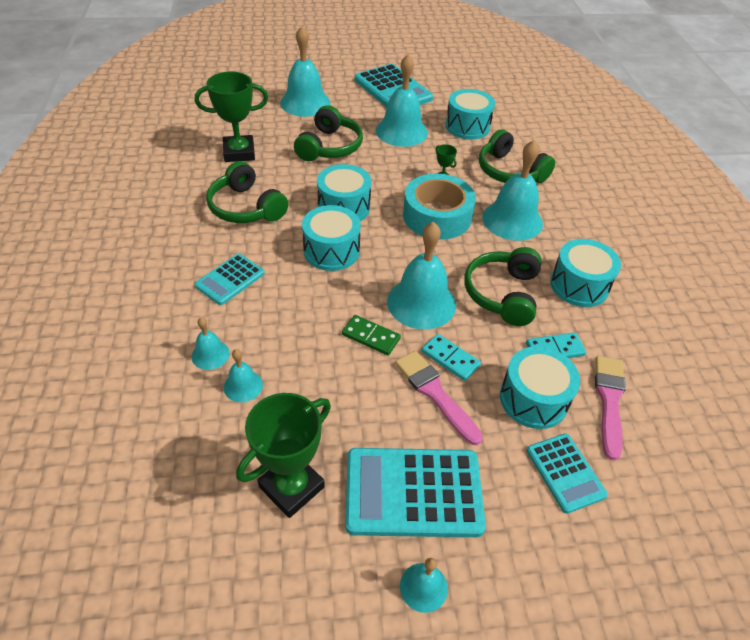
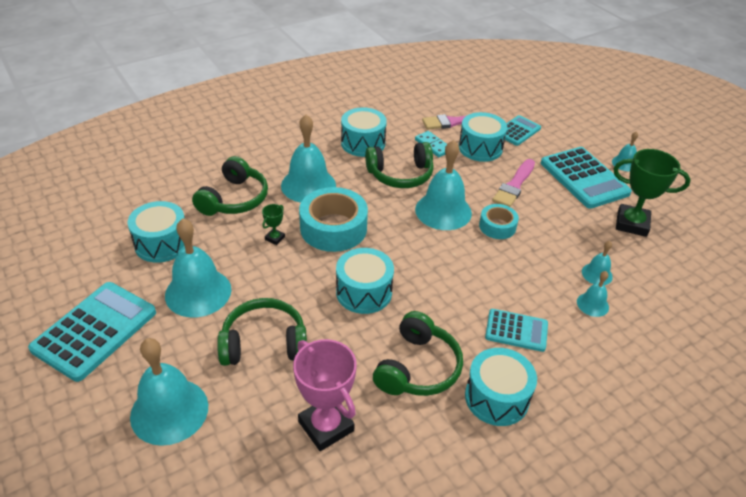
camera: 115 degrees left, 5 degrees down
green trophy [195,72,268,162] -> pink trophy [293,339,357,451]
turquoise drum [302,205,361,271] -> turquoise drum moved to [465,348,537,426]
green domino [342,315,401,355] -> turquoise tape [479,204,519,239]
turquoise domino [422,334,481,381] -> none

